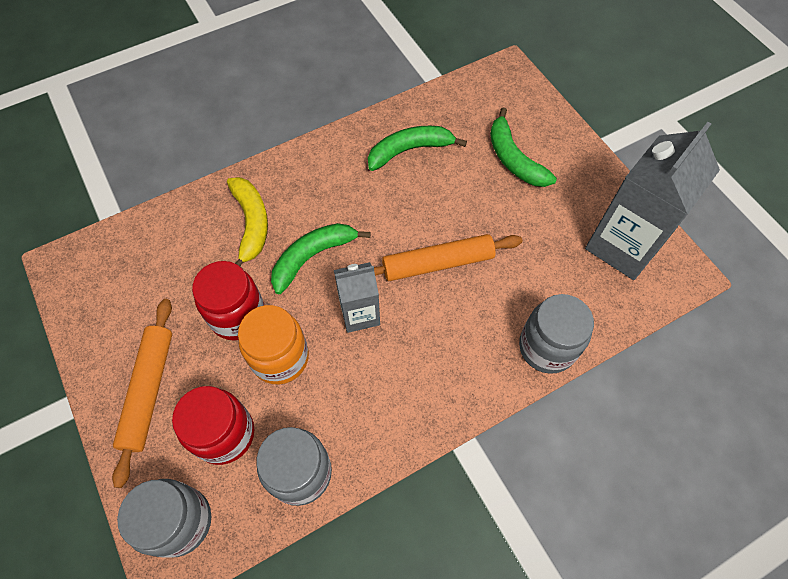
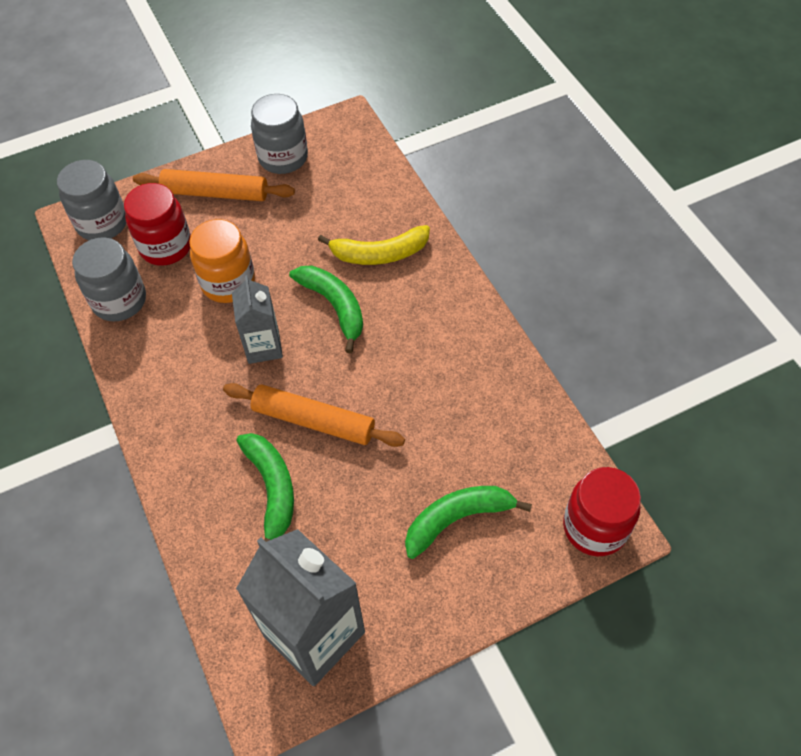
camera: 95 degrees right, 5 degrees down
red jar [192,261,264,341] -> red jar moved to [563,467,641,556]
green banana [368,126,467,171] -> green banana moved to [236,433,294,542]
orange rolling pin [374,234,522,281] -> orange rolling pin turned 60 degrees counterclockwise [223,383,405,447]
grey jar [519,294,594,374] -> grey jar moved to [251,94,308,174]

